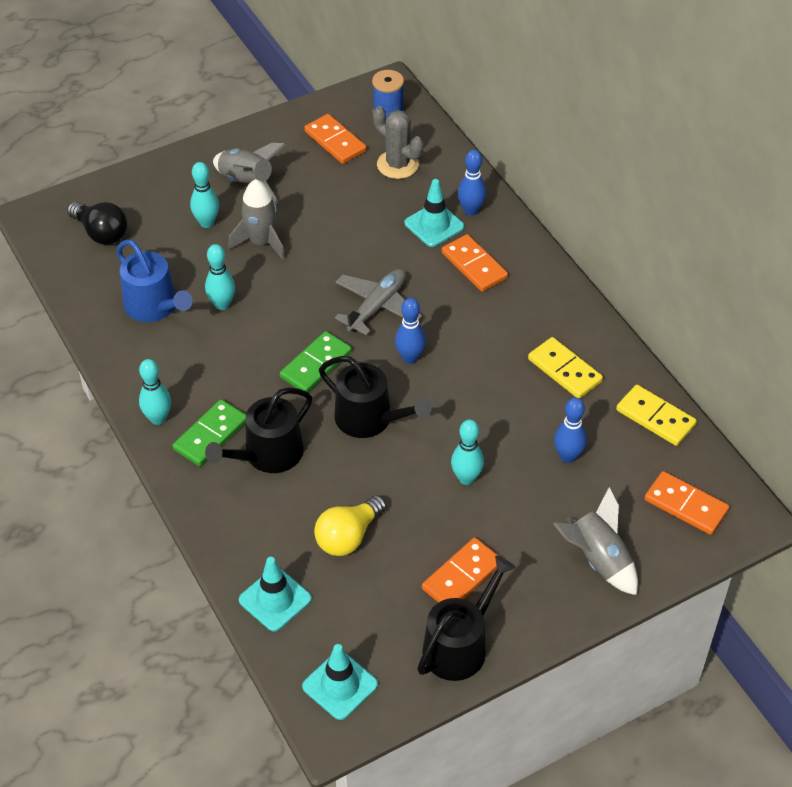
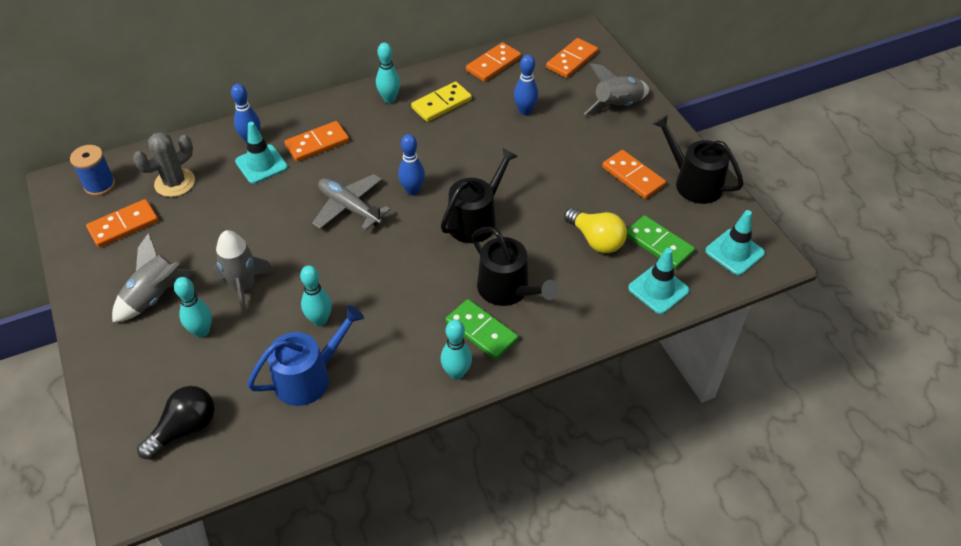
camera: 85 degrees left, 0 degrees up
green domino [280,331,352,392] -> green domino moved to [627,215,695,269]
turquoise bowling pin [451,419,484,485] -> turquoise bowling pin moved to [376,42,400,103]
yellow domino [616,385,697,446] -> orange domino [466,42,521,82]

